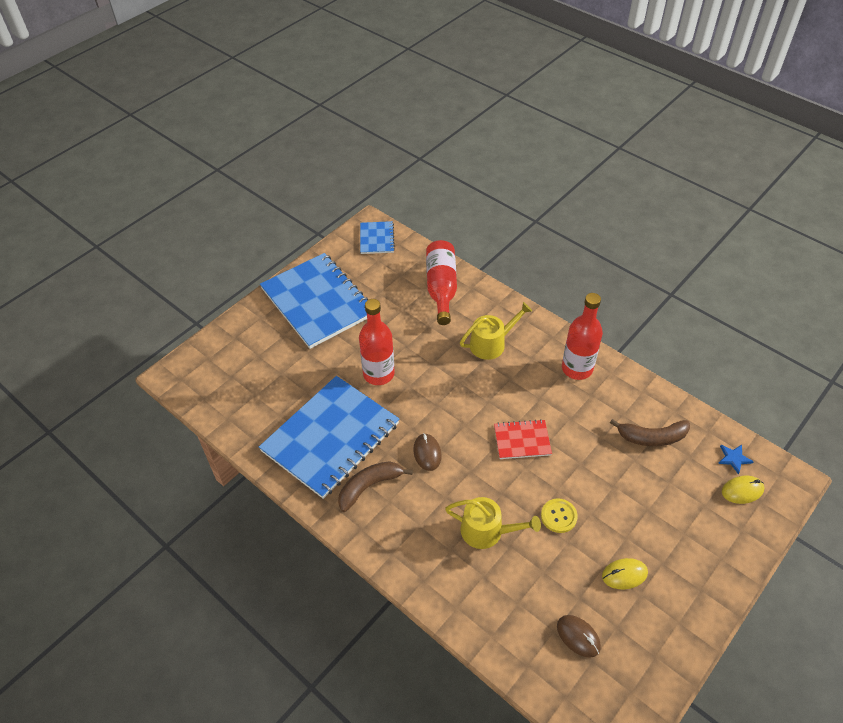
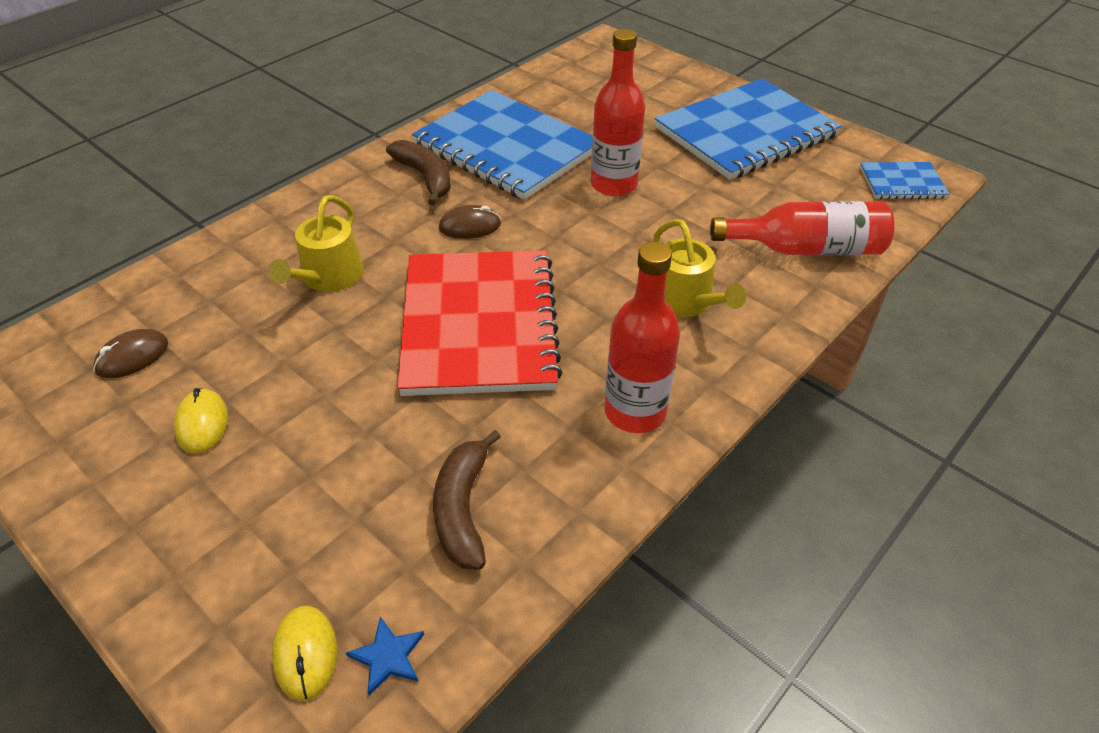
camera: 90 degrees right, 5 degrees down
red notebook [494,419,552,459] -> red notebook [397,250,563,396], size x2.17
yellow button [541,498,578,533] -> none

